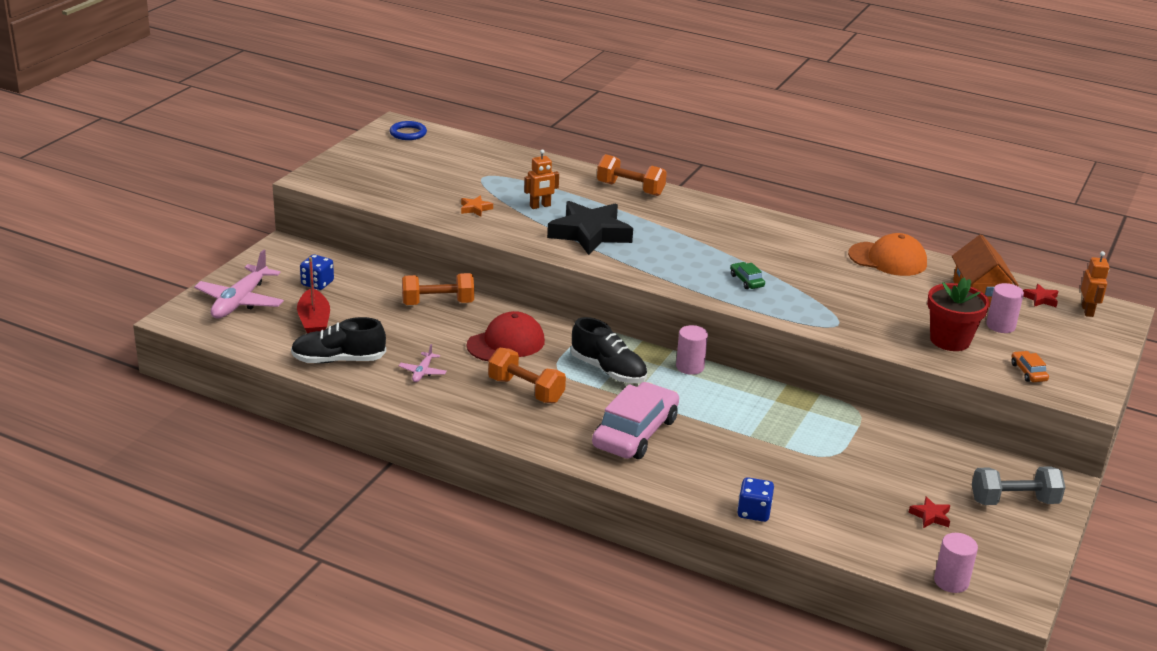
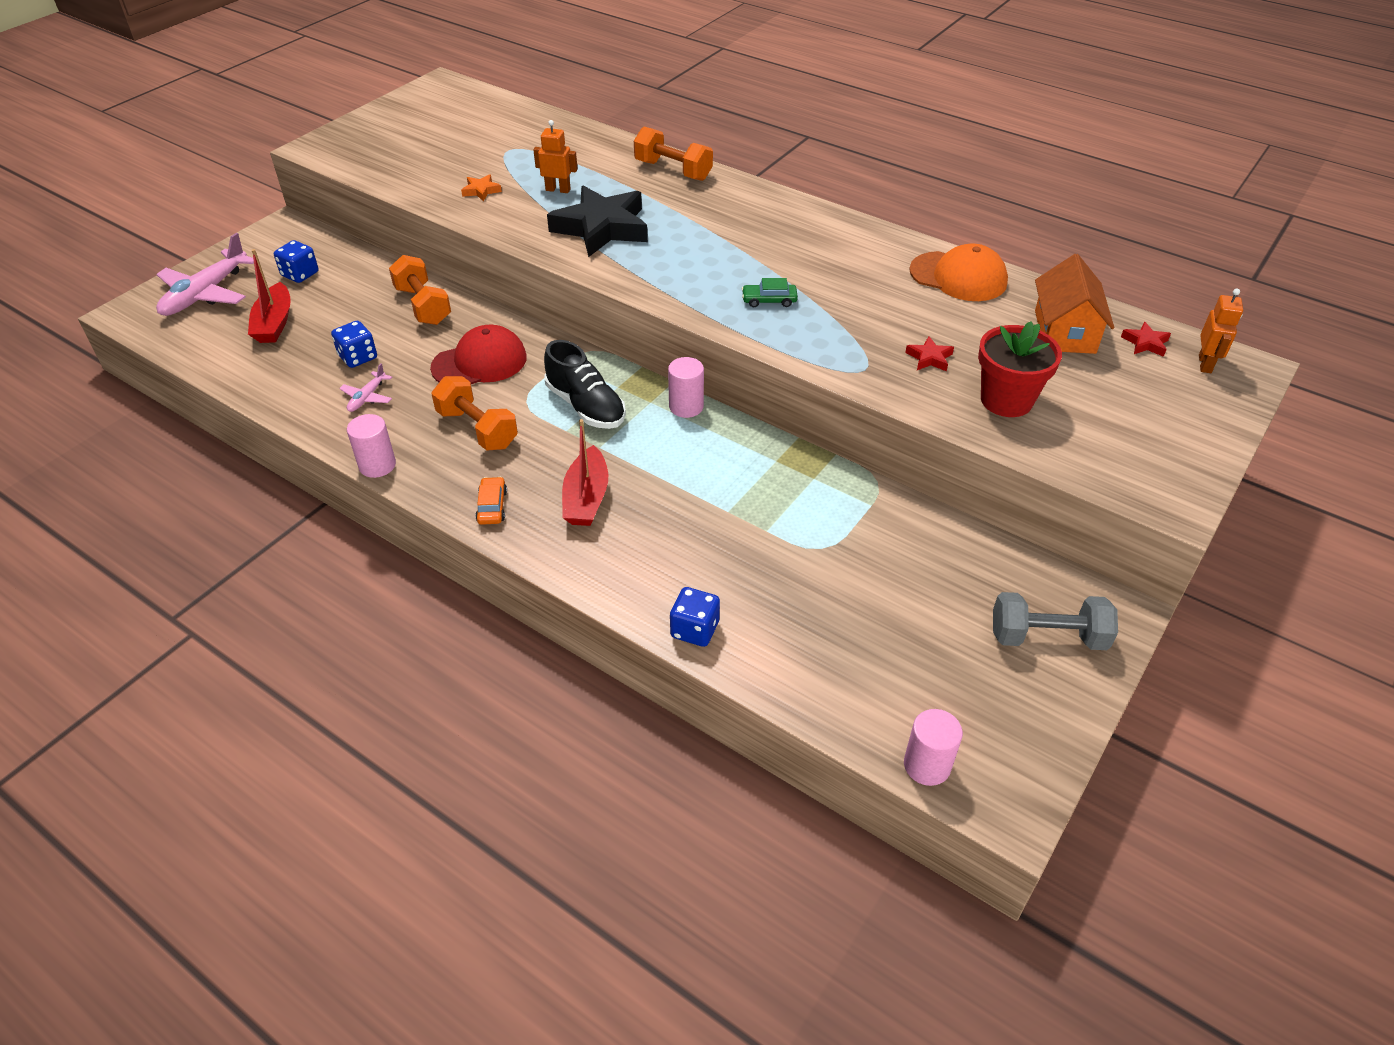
camera: 10 degrees right, 15 degrees up
black shoe [291,317,386,364] -> none
blue ring [390,121,427,140] -> none
orange dumbbell [402,273,474,305] -> orange dumbbell turned 60 degrees clockwise [389,255,451,325]
orange robot [524,149,559,209] -> orange robot turned 150 degrees counterclockwise [533,120,578,193]
pink car [592,382,679,459] -> red boat [562,419,608,526]
green car [730,262,765,289] -> green car turned 75 degrees counterclockwise [742,278,798,307]
red star [908,496,950,528] -> red star moved to [905,336,954,371]
pink cylinder [986,283,1024,333] -> pink cylinder moved to [347,414,396,478]
orange car [1011,351,1049,382] -> orange car moved to [475,477,507,525]
none -> blue dice [331,321,377,368]

